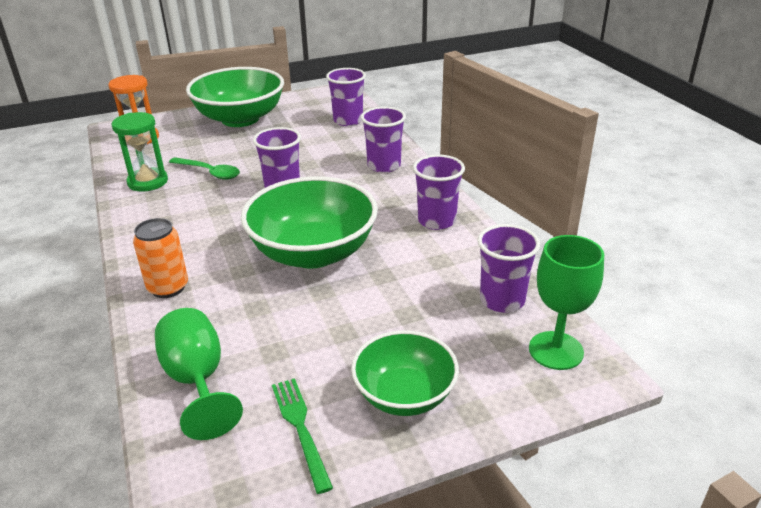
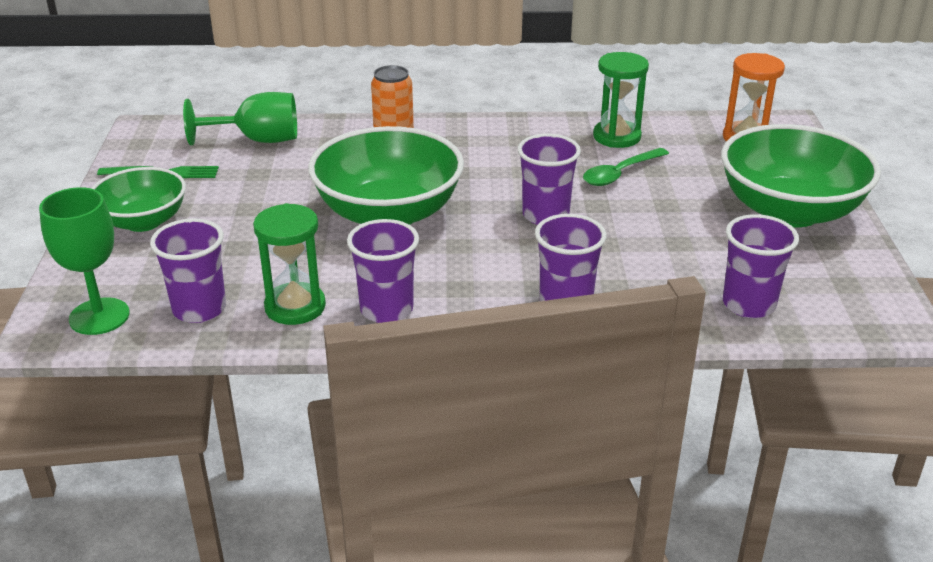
camera: 110 degrees right, 0 degrees up
none -> green hourglass [253,203,326,325]

